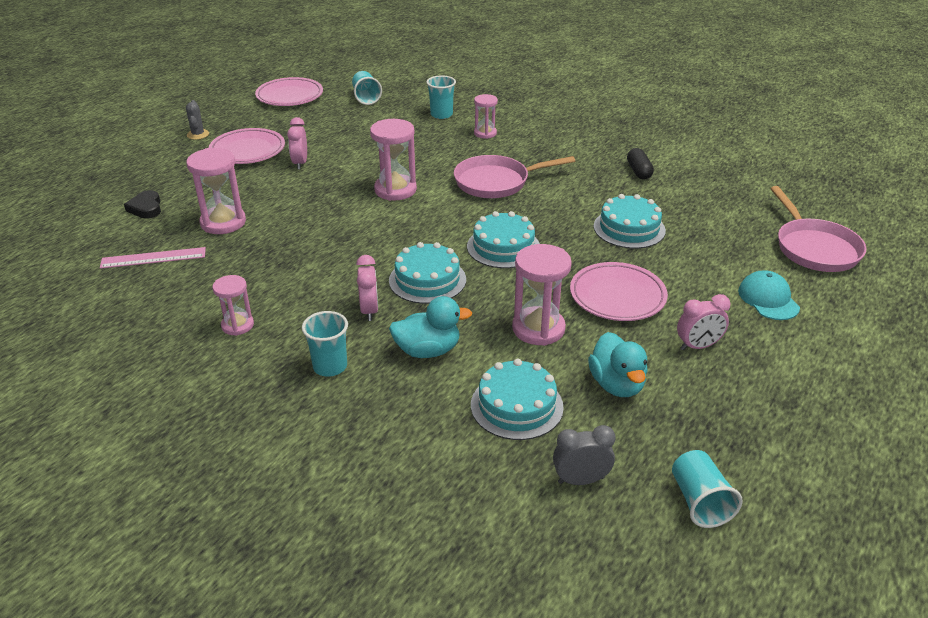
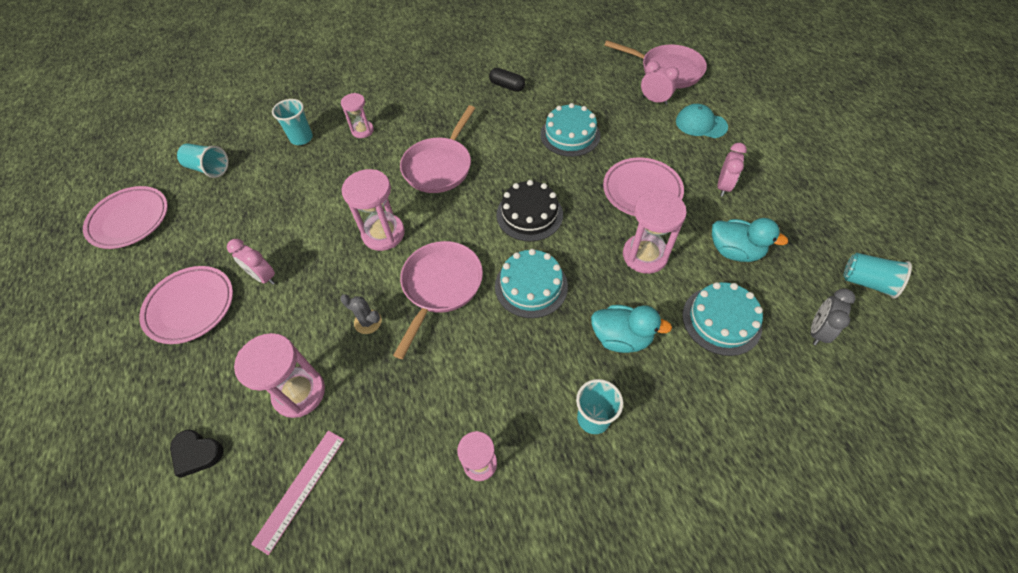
camera: 50 degrees left, 20 degrees up
grey cactus [186,100,209,140] -> grey cactus moved to [340,294,382,334]
pink clock [356,255,378,321] -> pink clock moved to [641,61,679,105]
turquoise duck [389,296,472,358] -> turquoise duck turned 75 degrees clockwise [591,305,672,353]
turquoise cake [467,211,540,268] -> black cake [496,180,563,241]
none -> pink pan [393,241,483,359]

